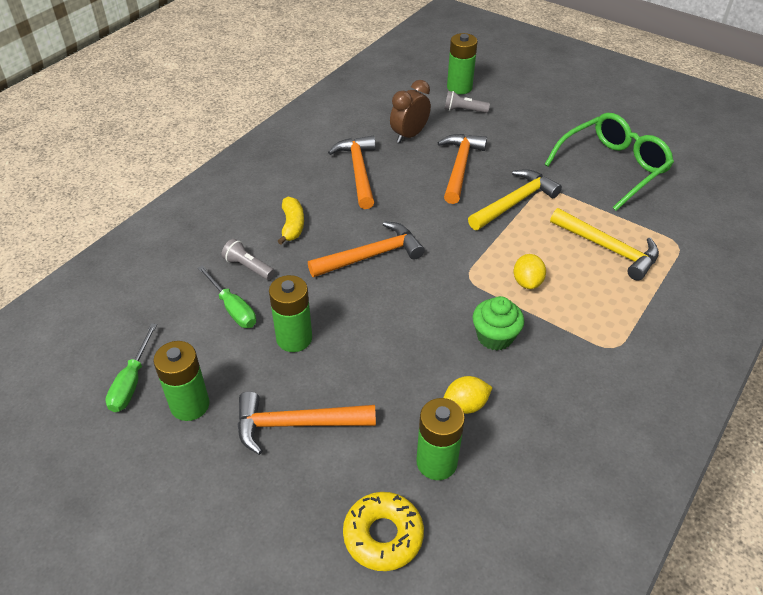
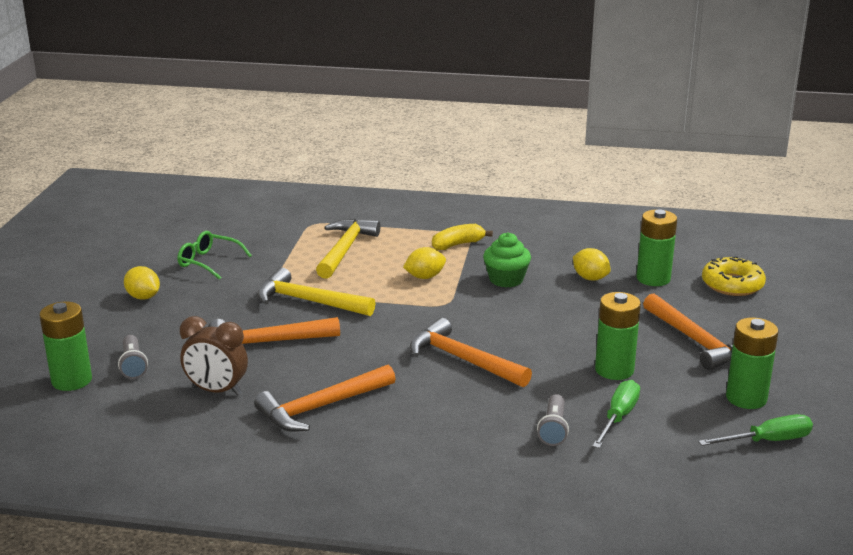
camera: 115 degrees left, 20 degrees down
yellow banana [278,197,304,244] -> yellow banana moved to [432,224,493,250]
green glasses [544,113,674,211] -> green glasses [177,231,252,280], size x0.55
none -> yellow lemon [124,266,160,300]

